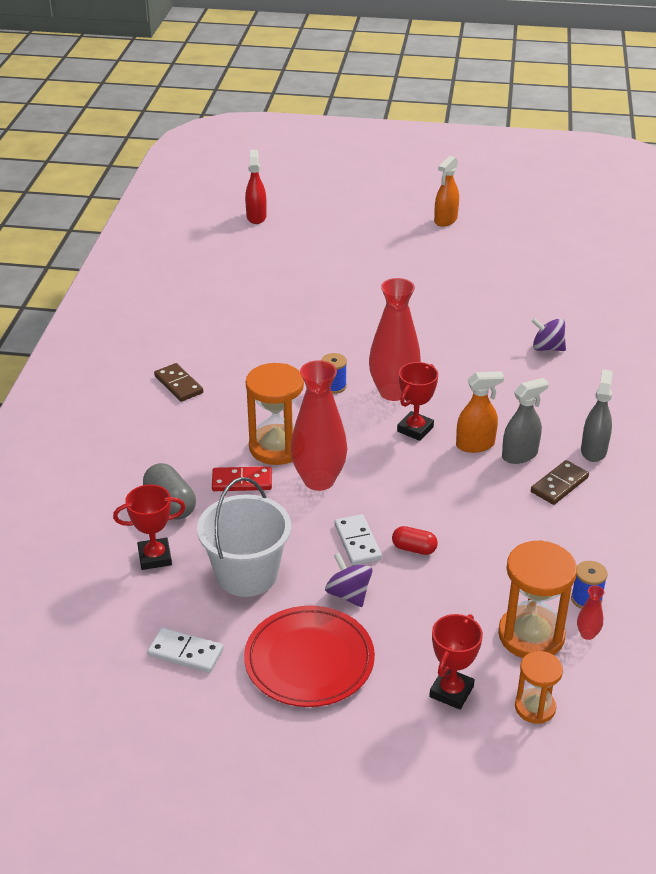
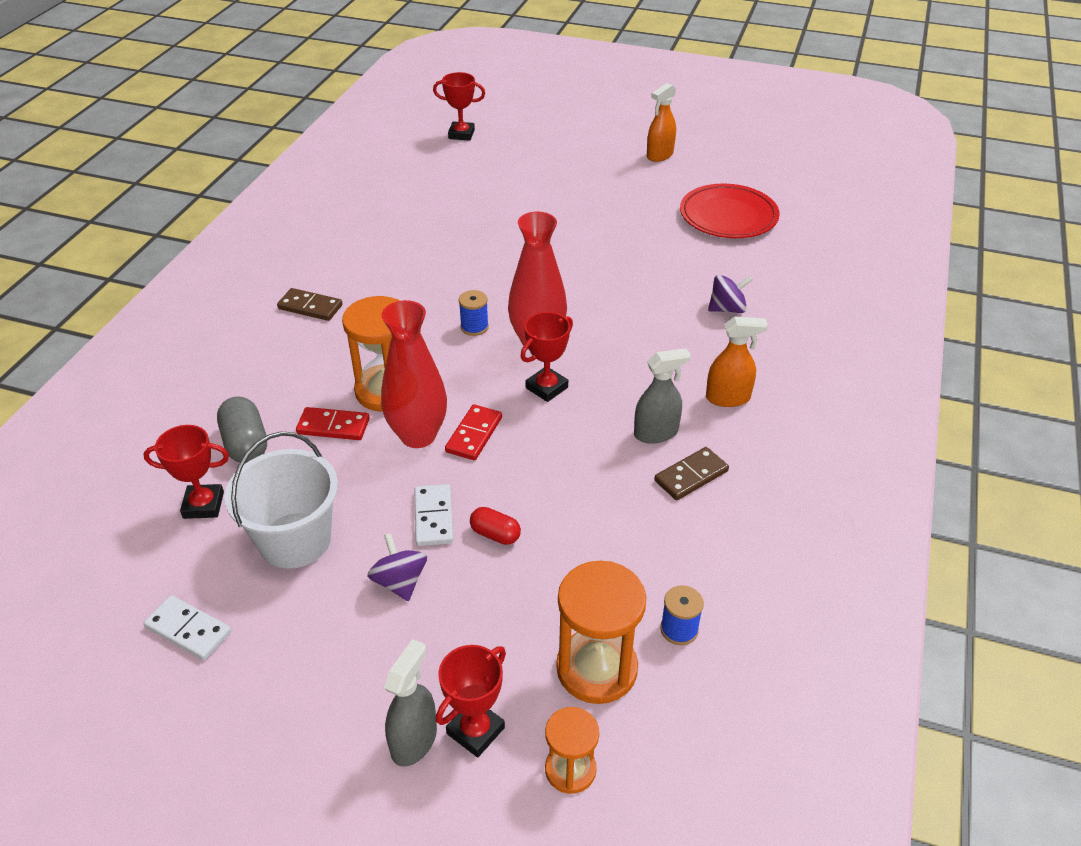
camera: 10 degrees right, 5 degrees up
brown domino [154,363,203,402] -> brown domino turned 45 degrees counterclockwise [277,288,342,321]
red plate [244,606,375,707] -> red plate moved to [680,184,780,238]
red spray bottle [245,150,267,224] -> red trophy [433,72,485,141]
orange spray bottle [456,371,504,453] -> orange spray bottle moved to [706,317,768,407]
purple spinning top [532,318,566,351] -> purple spinning top turned 135 degrees clockwise [708,275,753,313]
red vase [577,585,604,640] -> none
grey spray bottle [581,369,613,462] -> grey spray bottle moved to [384,639,437,767]
none -> red domino [445,404,502,460]

